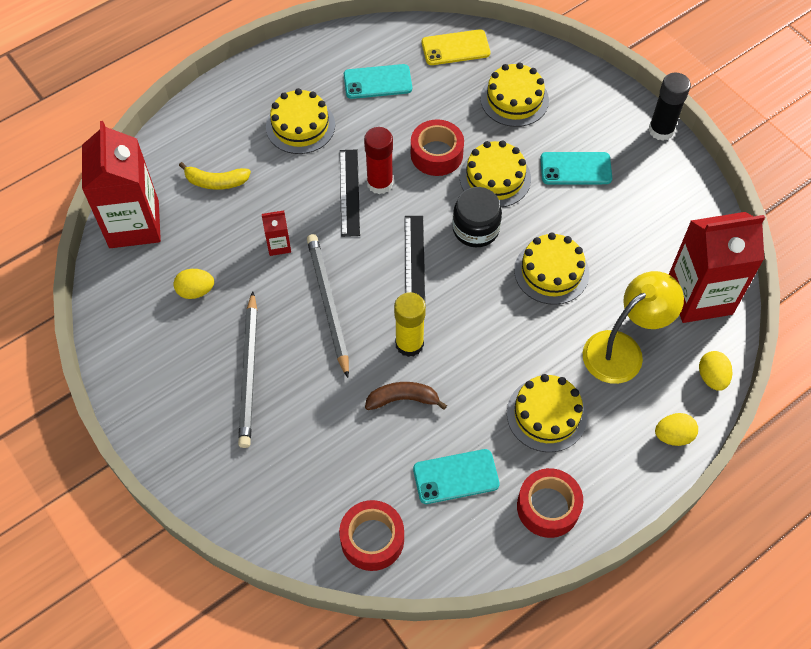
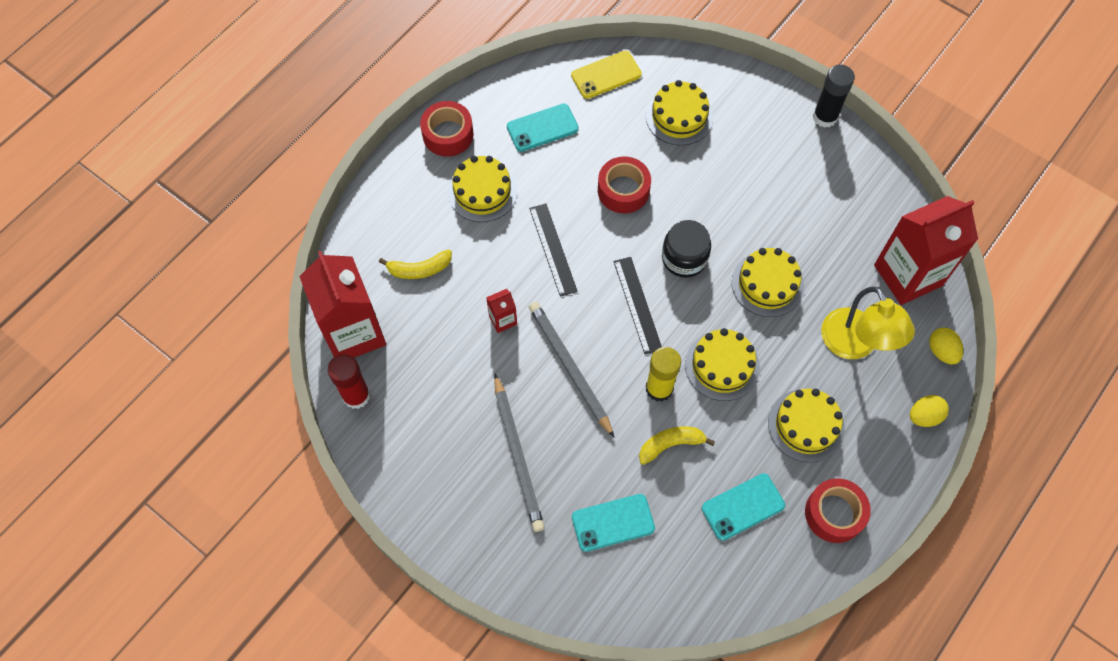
camera: 15 degrees left, 5 degrees up
yellow egg [174,269,214,299] -> none
red tape [339,500,404,571] -> red tape moved to [420,101,474,157]
red glue stick [364,127,393,194] -> red glue stick moved to [328,354,370,409]
brown banana [365,382,447,410] -> yellow banana [639,427,715,465]
yellow cake [460,140,531,207] -> yellow cake moved to [685,328,760,401]
turquoise phone [540,152,612,184] -> turquoise phone moved to [572,494,655,552]
yellow lamp [583,271,684,384] -> yellow lamp turned 120 degrees clockwise [821,287,915,359]

